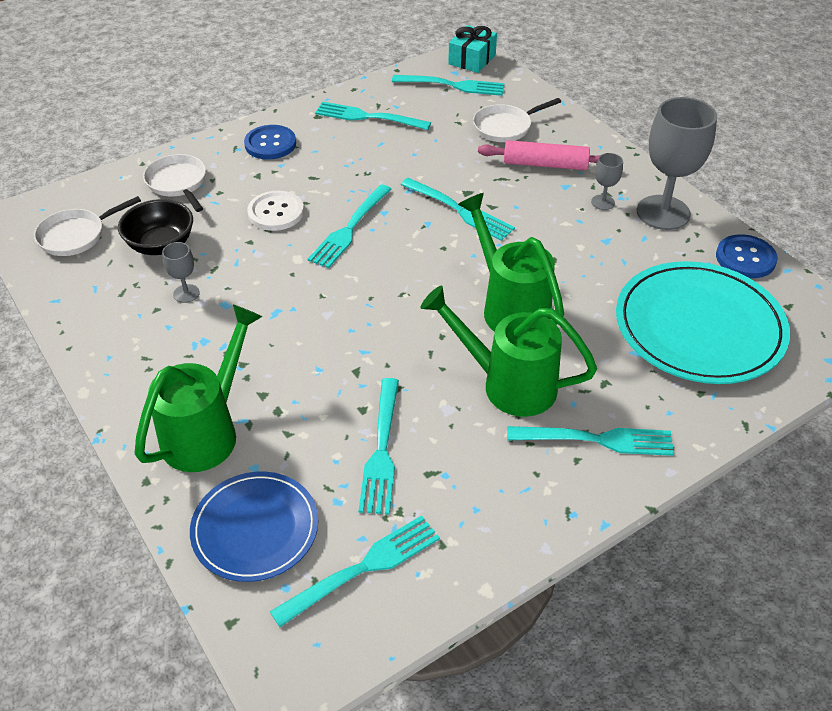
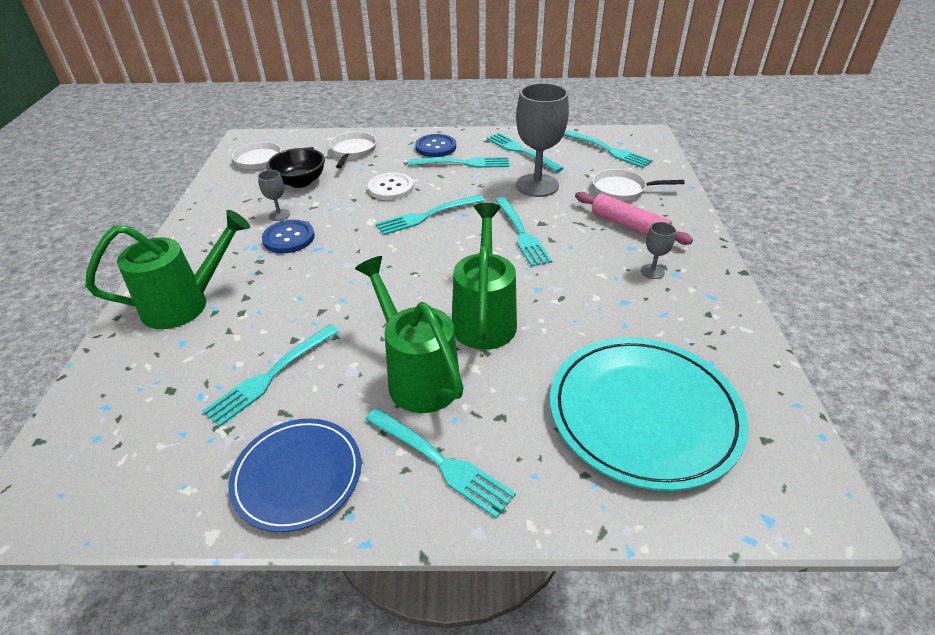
camera: 35 degrees right, 5 degrees down
blue plate [190,472,318,582] -> blue plate moved to [228,419,361,532]
turquoise fork [270,515,440,627] -> turquoise fork moved to [408,157,509,168]
turquoise gift [448,25,497,73] -> none
grey goblet [637,97,717,230] -> grey goblet moved to [516,83,569,197]
blue button [716,234,778,278] -> blue button moved to [262,220,315,253]

